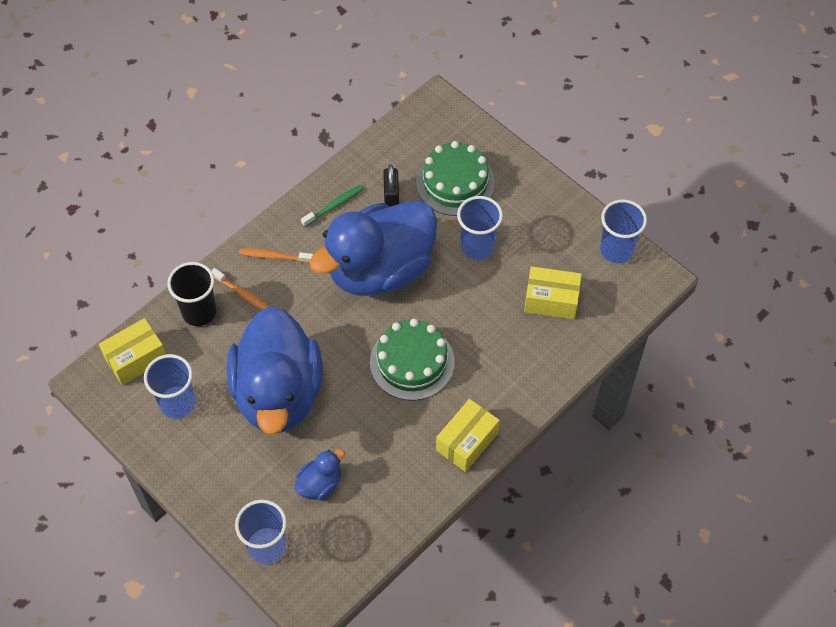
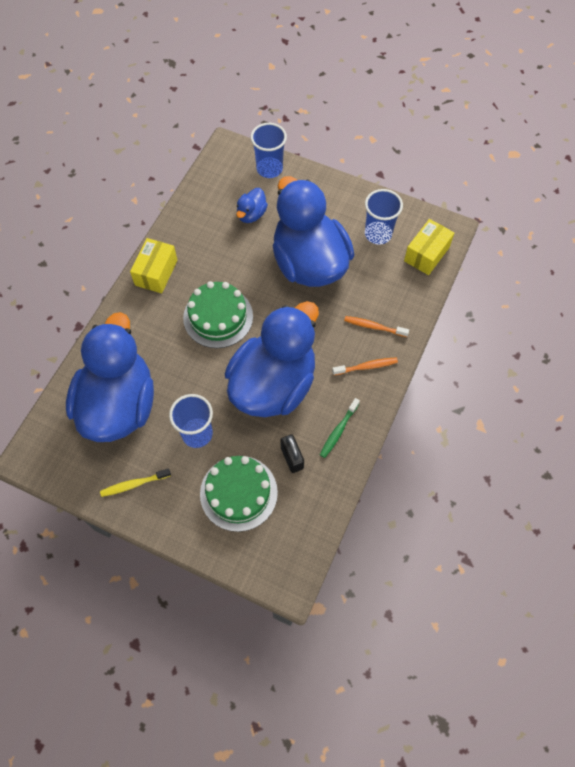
camera: 160 degrees right, 5 degrees up
black cup [167,262,216,326] -> none
yellow box [524,266,582,319] -> blue duck [66,312,154,442]
blue cup [600,199,647,263] -> none
none -> yellow toothbrush [100,468,171,497]

